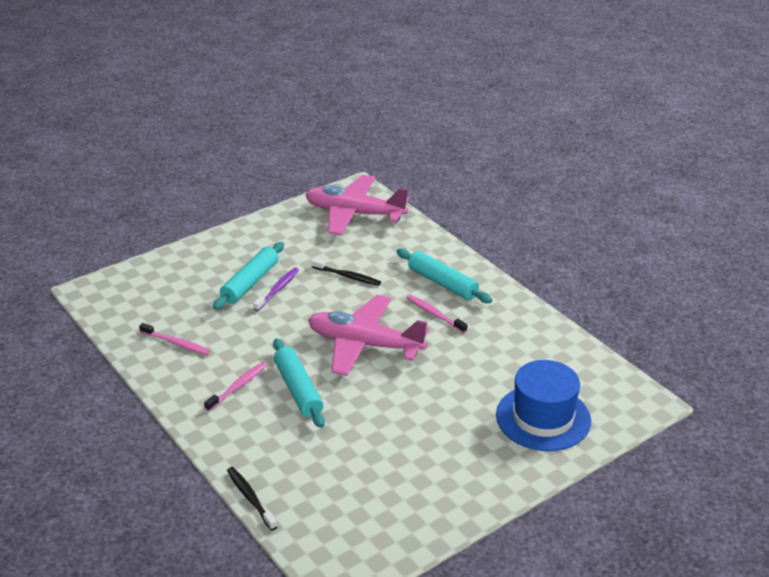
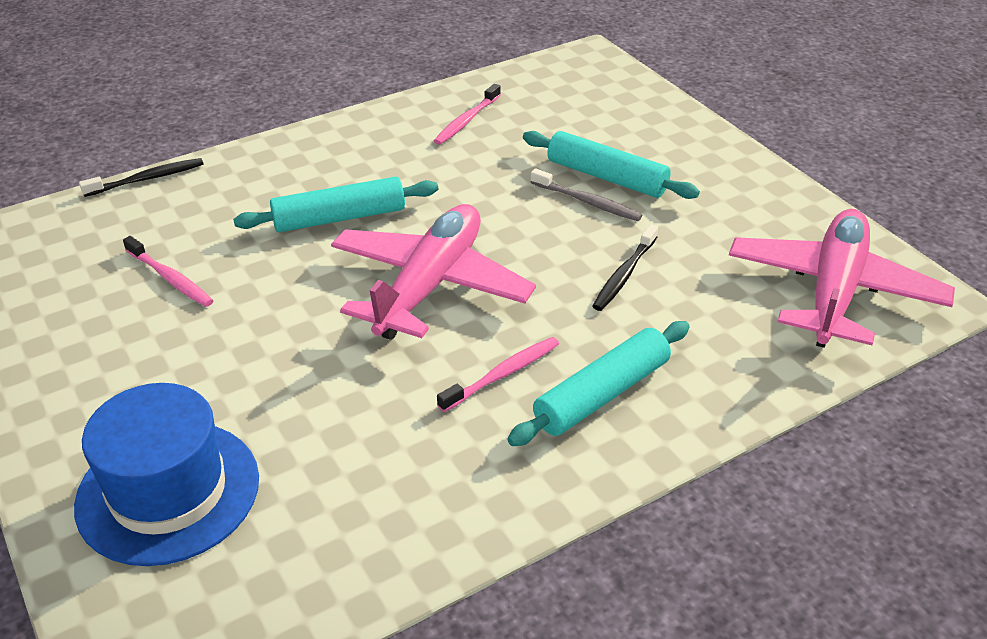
camera: 95 degrees right, 5 degrees up
pink toothbrush [204,362,267,411] -> pink toothbrush moved to [123,236,214,307]
purple toothbrush [253,268,299,311] -> grey toothbrush [531,169,642,221]

